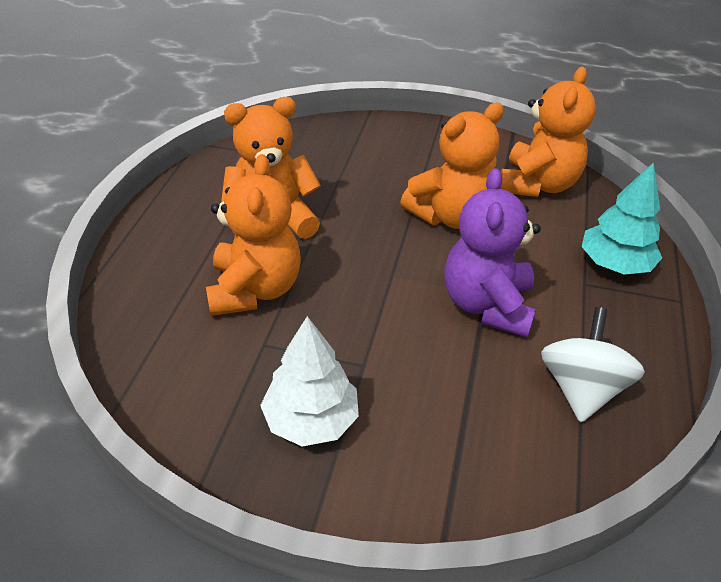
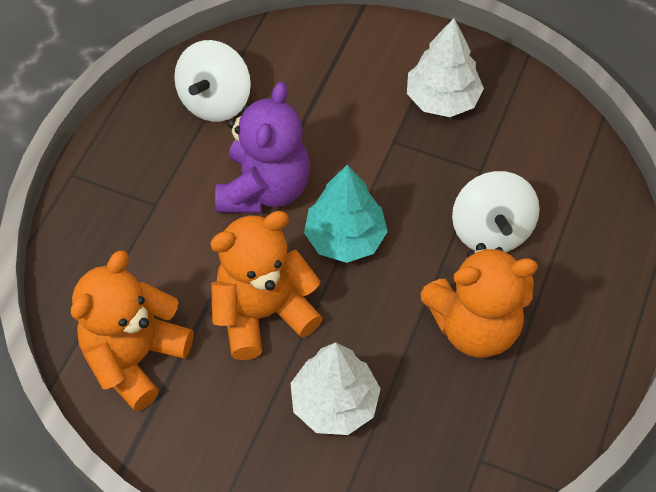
camera: 170 degrees left, 15 degrees up
orange teddy bear [206,154,301,316] -> white spinning top [452,171,540,252]
turquoise tree [582,162,662,275] -> turquoise tree moved to [304,165,388,263]
none -> white tree [291,342,381,435]

